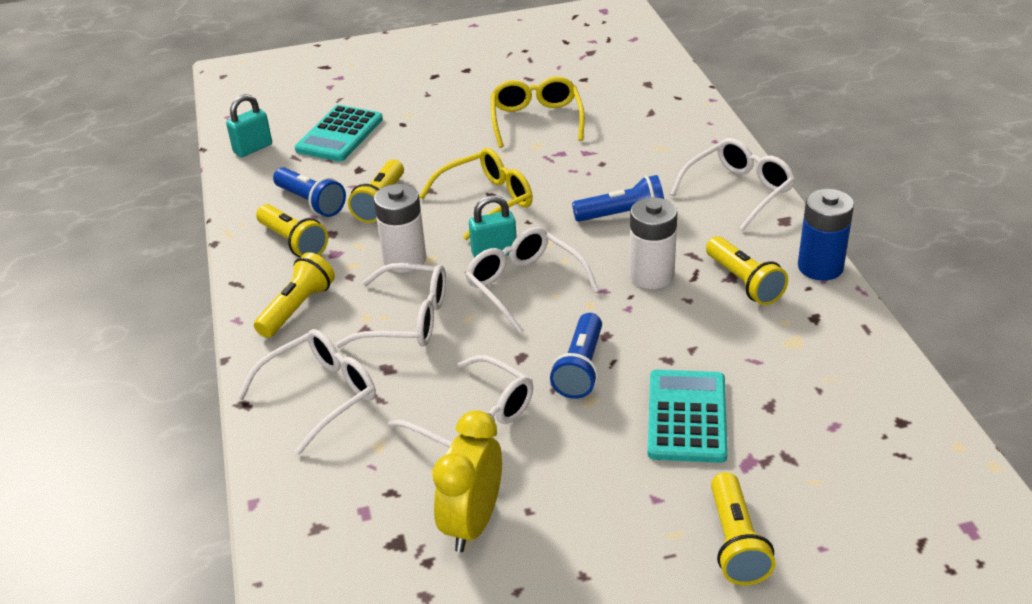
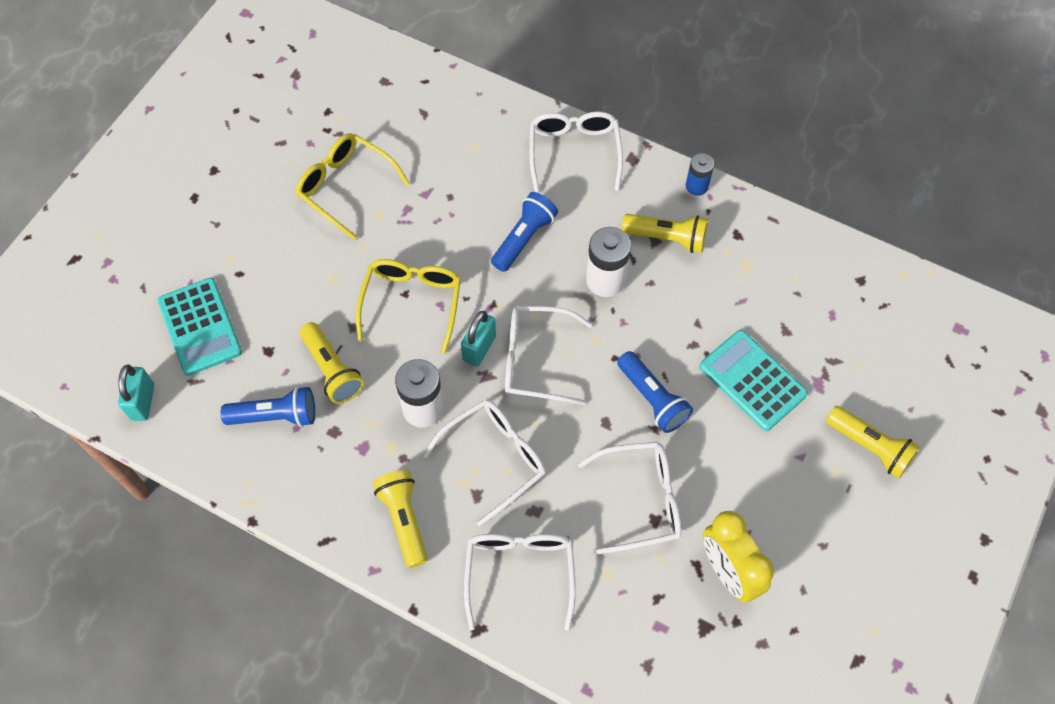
camera: 50 degrees left, 25 degrees up
yellow flashlight [256,204,328,257] -> none
blue battery [798,189,854,281] -> blue battery [686,153,714,196], size x0.60

